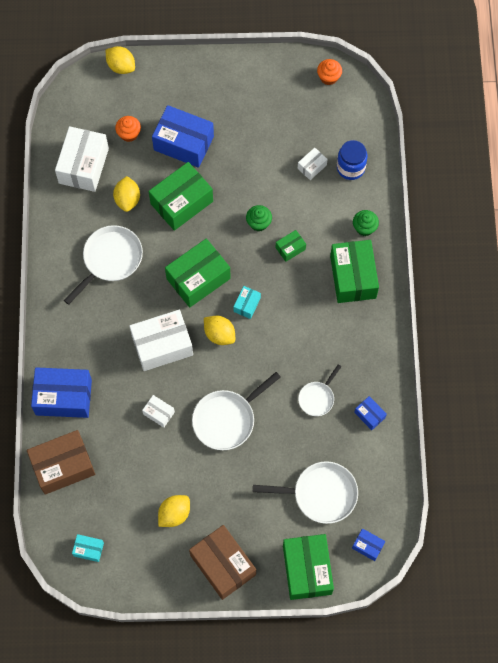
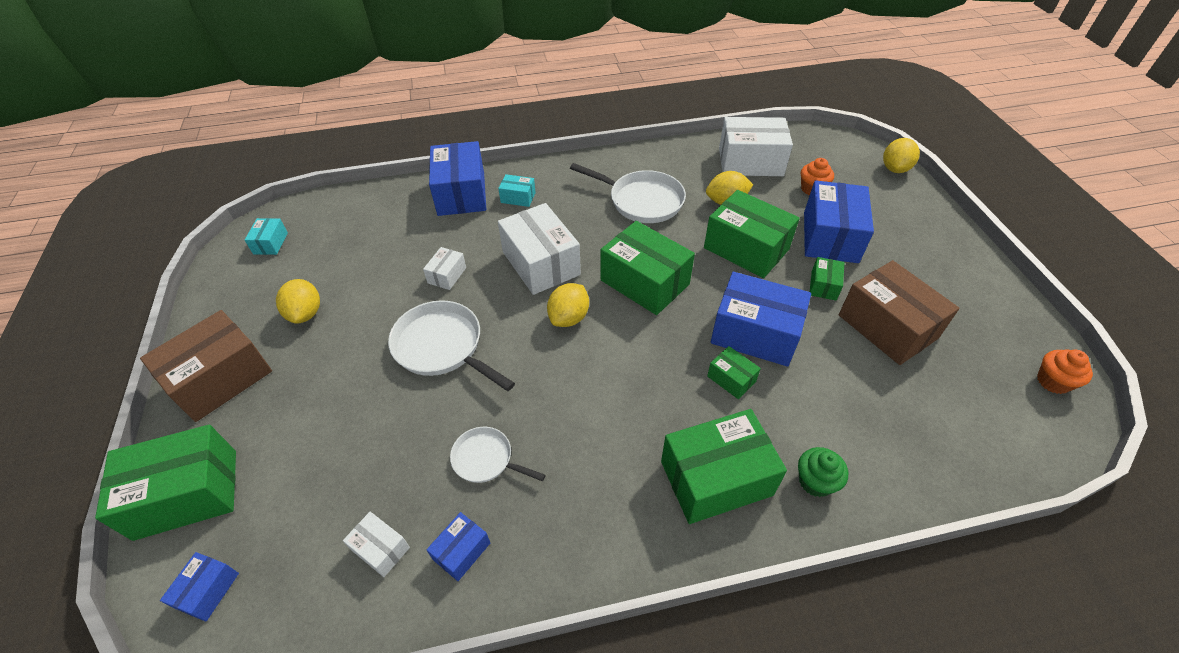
camera: 80 degrees right, 20 degrees down
brown box [27,430,95,495] -> brown box moved to [839,260,959,365]
yellow lemon [158,495,190,527] -> yellow lemon turned 45 degrees clockwise [276,279,320,324]
turquoise box [234,286,261,319] -> turquoise box moved to [498,174,536,207]
green cupcake [246,205,272,231] -> blue box [711,272,811,367]
white pan [253,461,358,524] -> none
white box [298,148,328,180] -> white box moved to [343,512,410,577]
blue jar [337,140,368,180] -> none
none -> green box [810,257,844,301]

